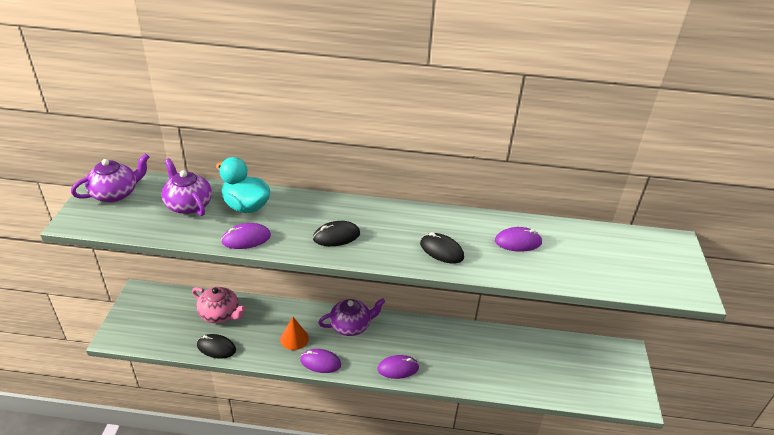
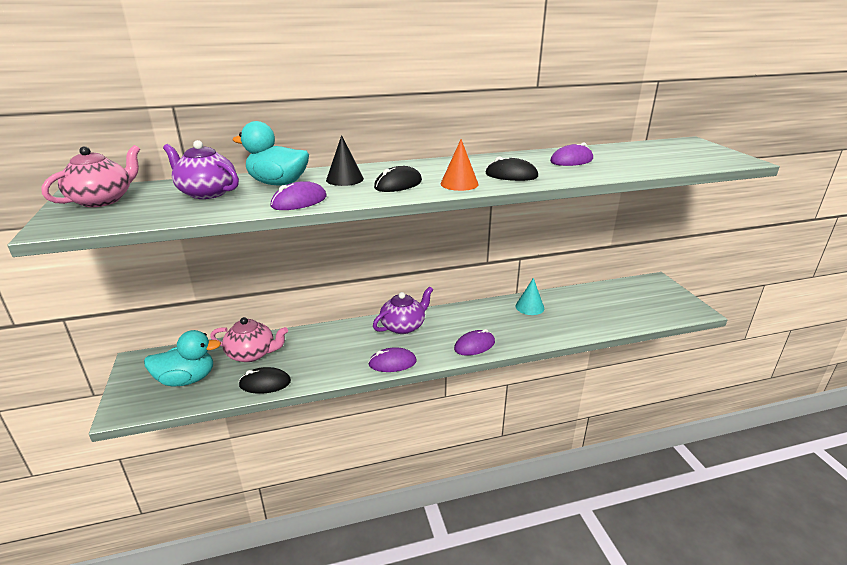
camera: 20 degrees left, 10 degrees down
purple teapot [71,153,149,202] -> pink teapot [42,145,140,207]
orange cone [280,317,309,350] -> orange cone moved to [441,139,479,191]
none -> turquoise duck [144,330,221,387]
none -> black cone [326,135,364,186]
none -> turquoise cone [516,278,544,315]

